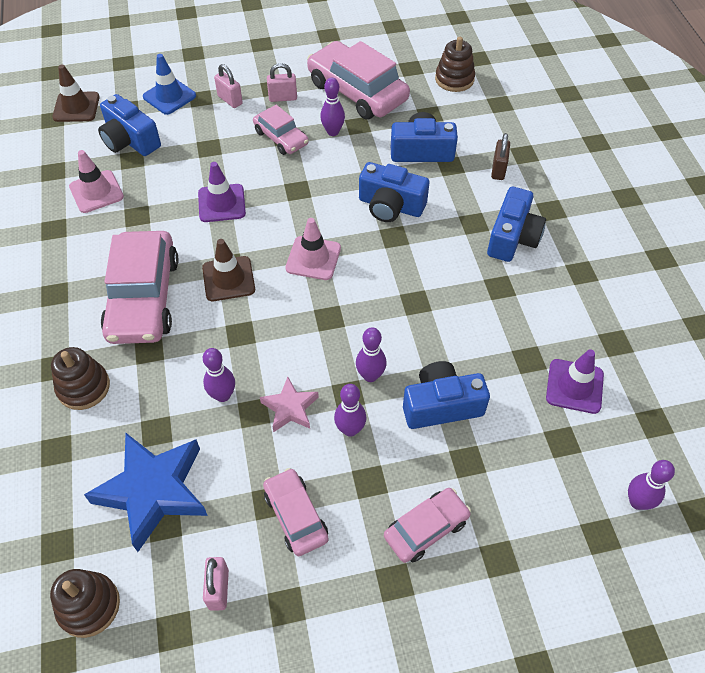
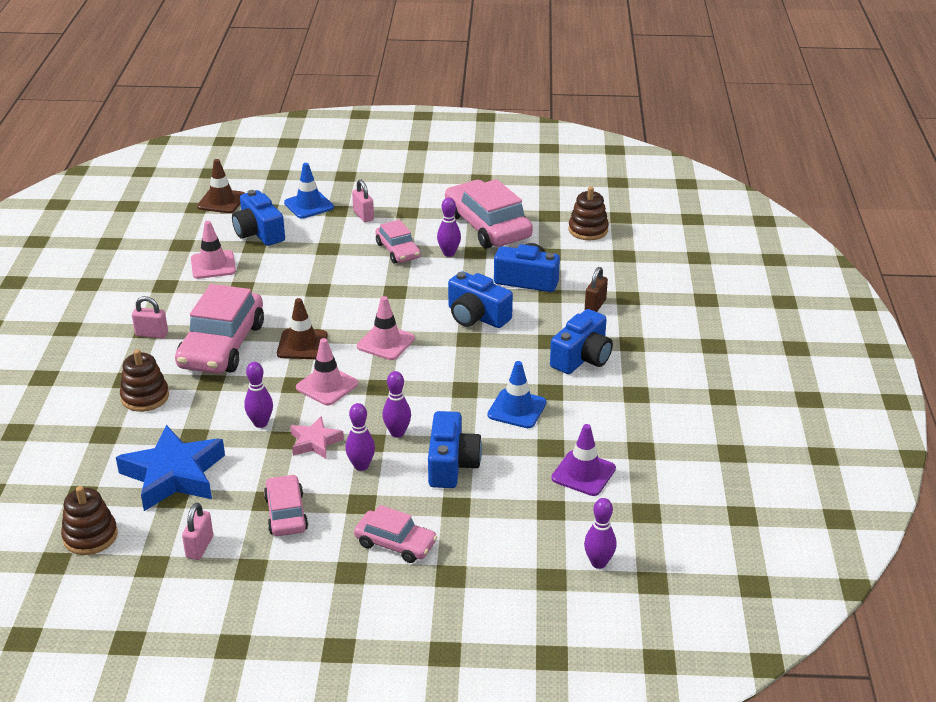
camera: 15 degrees right, 20 degrees down
purple traffic cone [198,162,246,222] -> none
pink padlock [267,63,297,102] -> pink padlock moved to [132,296,168,339]
pink car [384,488,471,563] -> pink car turned 45 degrees clockwise [354,505,437,563]
blue camera [403,361,490,429] -> blue camera turned 90 degrees clockwise [428,411,482,488]
none -> pink traffic cone [296,338,358,405]
none -> blue traffic cone [488,361,546,428]

